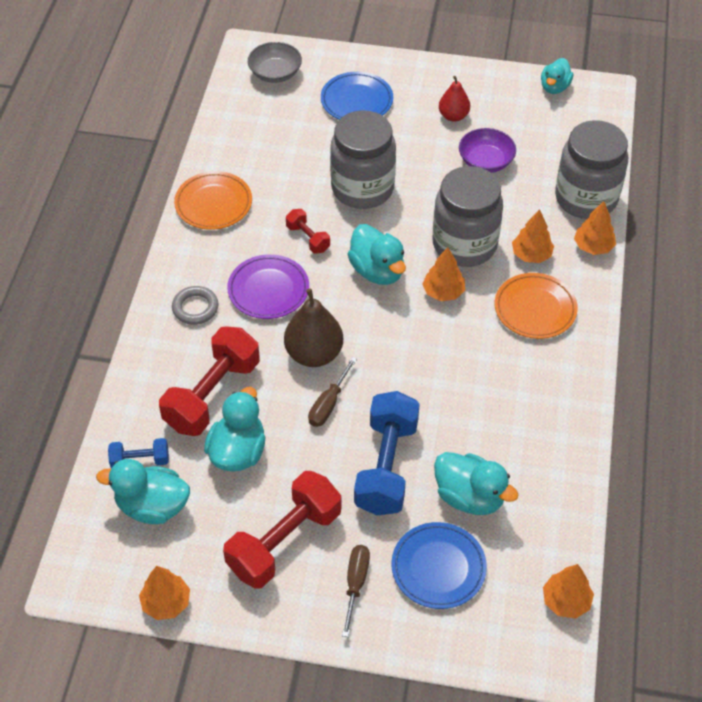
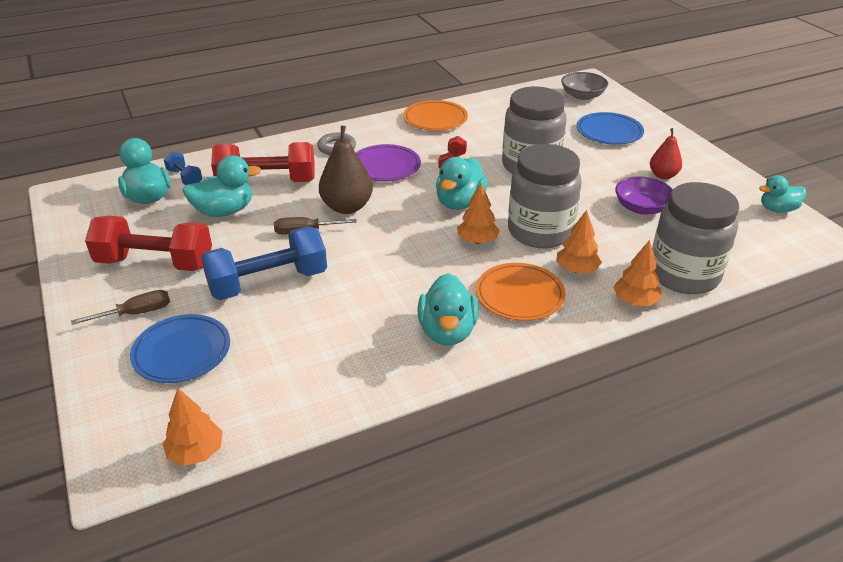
camera: 55 degrees right, 15 degrees down
orange tree [139,566,190,620] -> none
turquoise duck [434,452,519,515] -> turquoise duck moved to [417,273,478,346]

